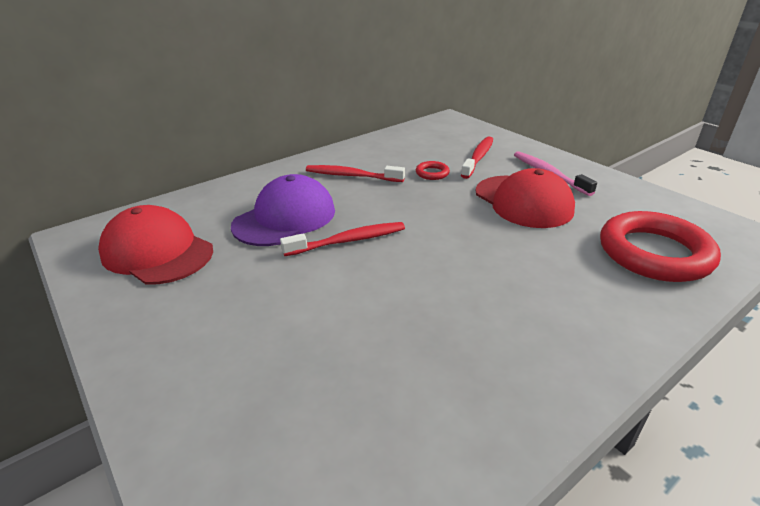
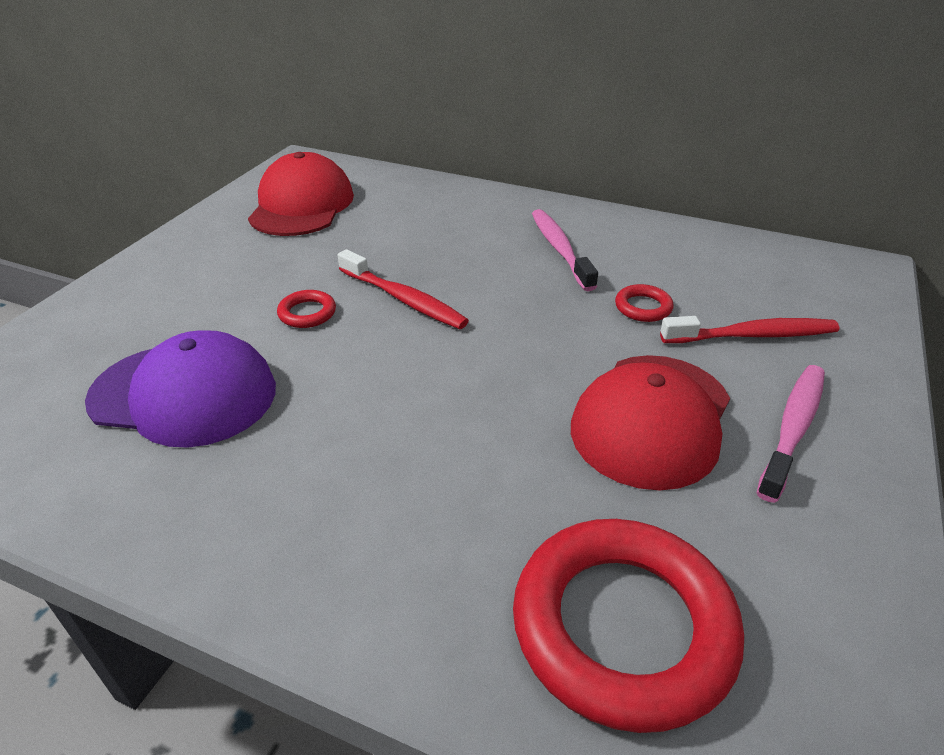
camera: 60 degrees right, 5 degrees up
purple cap [231,174,335,246] -> purple cap moved to [85,330,276,448]
red toothbrush [306,165,405,182] -> pink toothbrush [532,209,598,291]
none -> red ring [277,290,336,328]

